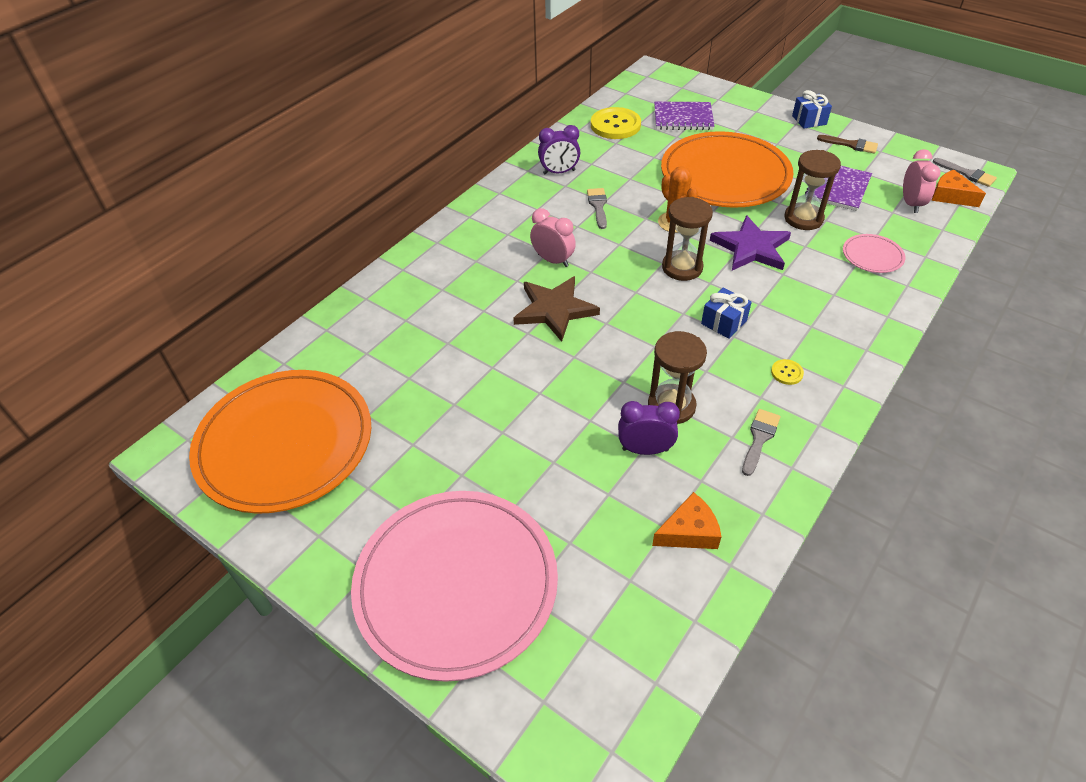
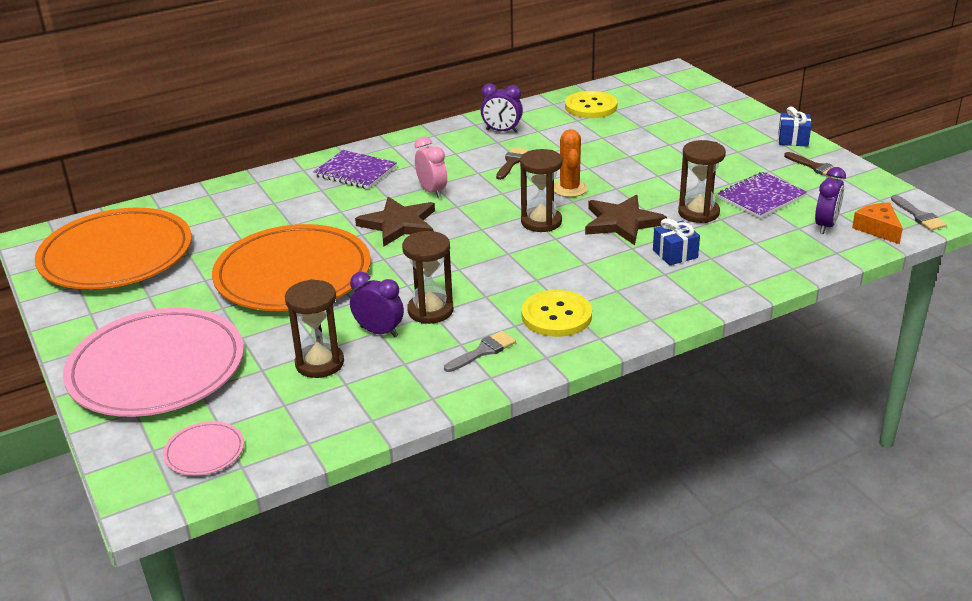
camera: 25 degrees right, 15 degrees down
grey brush [587,188,607,229] -> brown brush [496,147,528,180]
orange cheese [652,492,721,549] -> none
purple notebook [654,102,715,130] -> purple notebook moved to [313,150,397,189]
orange plate [661,131,794,208] -> orange plate moved to [212,224,371,311]
blue gift [701,287,752,339] -> blue gift moved to [653,218,700,265]
purple star [710,215,791,271] -> brown star [585,195,667,245]
yellow button [771,359,804,385] -> yellow button [521,290,592,337], size x2.24
pink plate [843,234,905,273] -> pink plate moved to [163,421,244,476]
pink clock [903,149,940,213] -> purple clock [815,167,846,234]
none -> brown hourglass [285,279,344,378]

